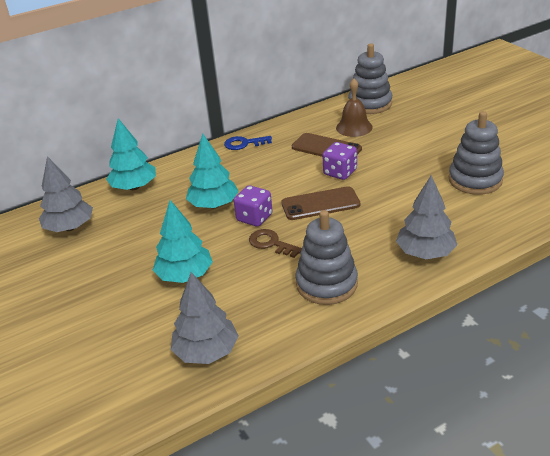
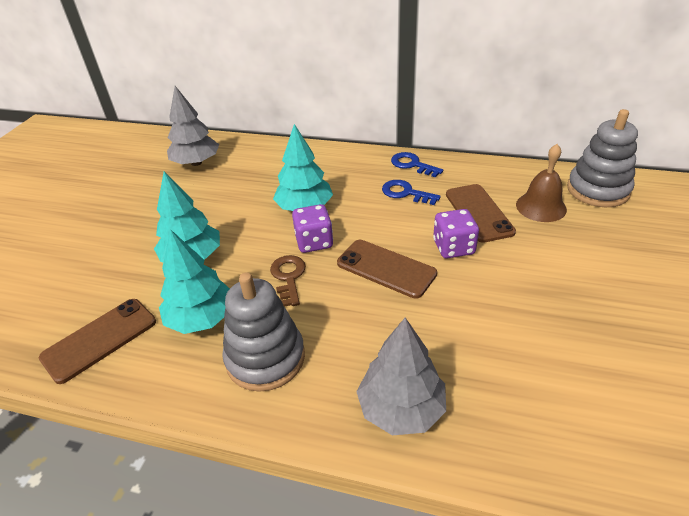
camera: 45 degrees right, 5 degrees up
turquoise tree [106,118,156,190] -> turquoise tree moved to [159,229,230,334]
grey tree [171,272,239,364] -> brown phone [39,299,156,384]
grey stacking toy [449,111,504,195] -> none
none -> blue key [382,180,441,205]

